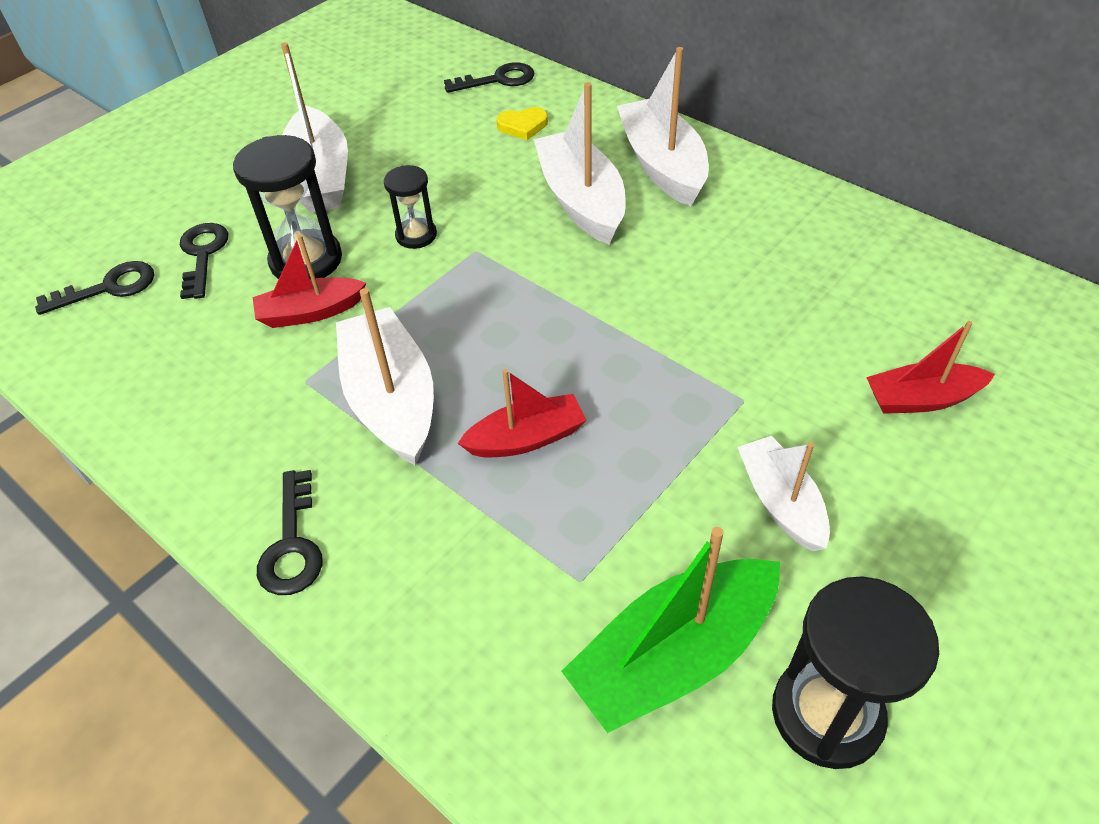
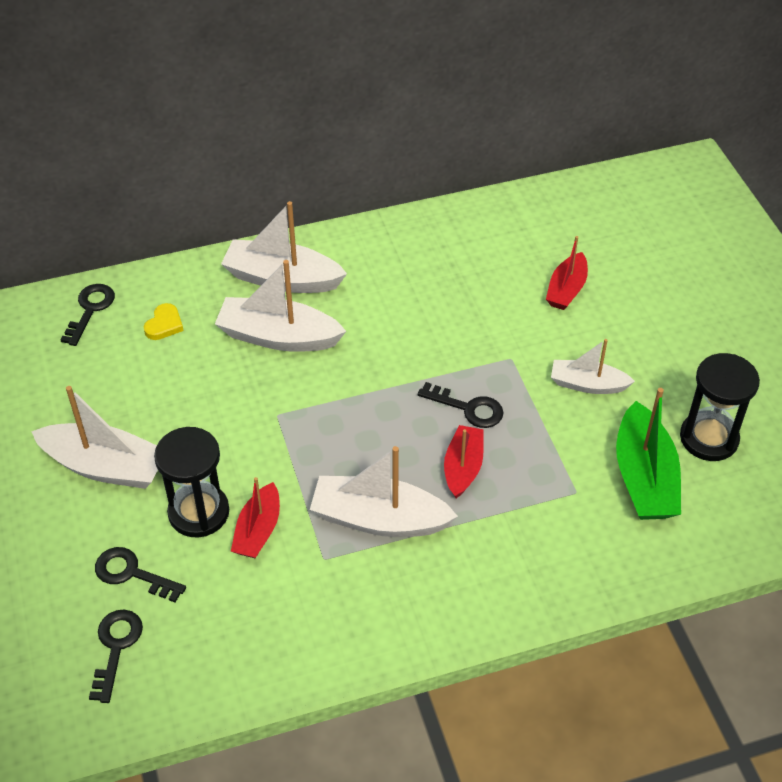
camera: 60 degrees left, 0 degrees up
black key [257,470,323,595] -> black key moved to [418,382,504,428]
black hourglass [384,165,437,249] -> none

